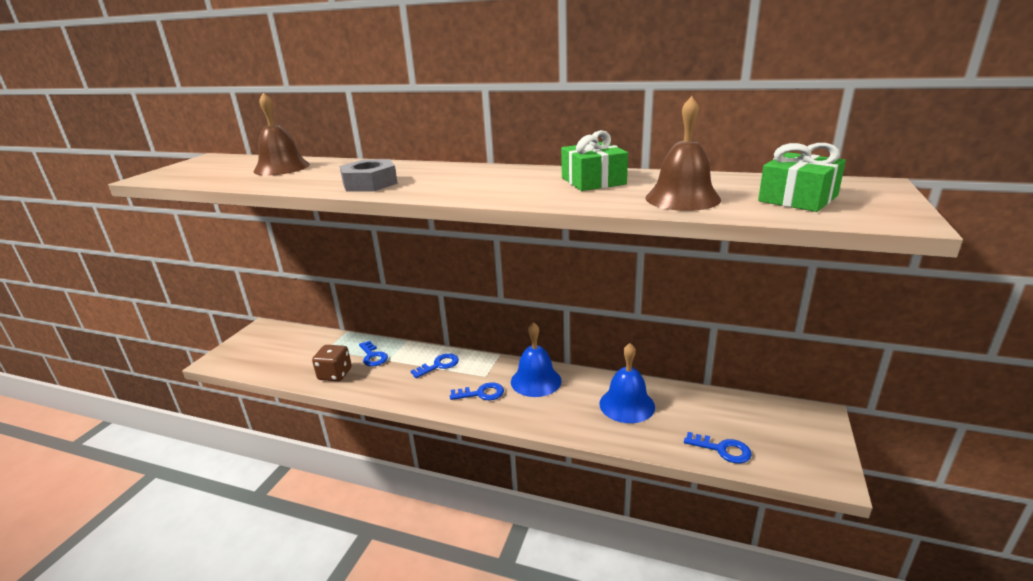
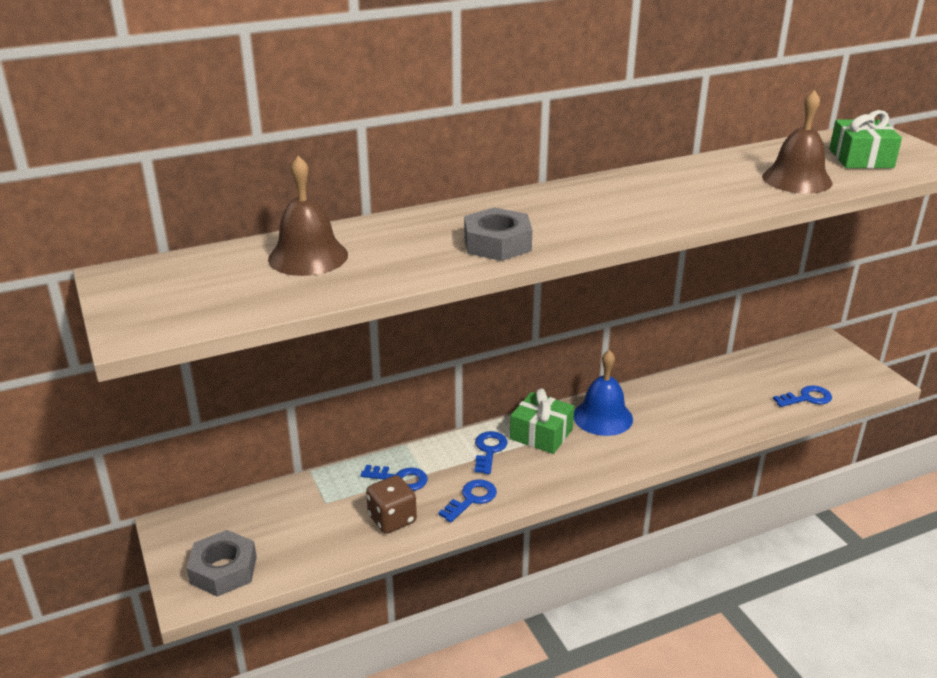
camera: 45 degrees left, 5 degrees up
blue key [450,382,504,400] -> blue key moved to [438,479,497,522]
green gift [561,130,628,191] -> green gift moved to [510,388,575,454]
blue bell [599,343,655,423] -> none
none -> grey nut [187,530,257,597]

